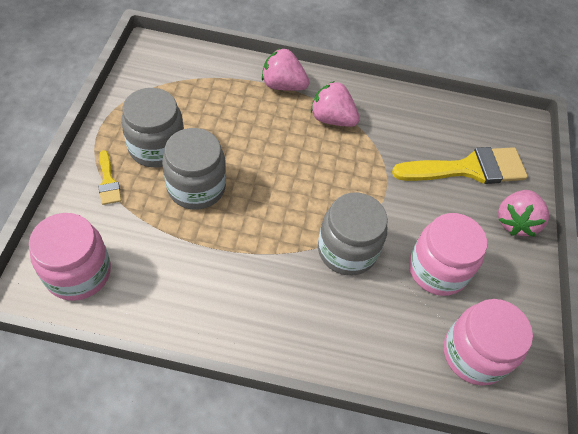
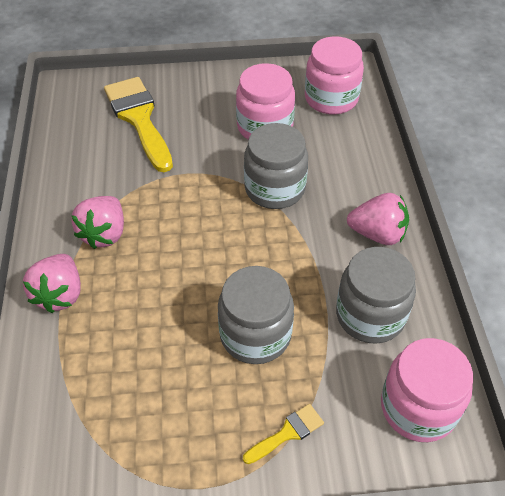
camera: 100 degrees left, 5 degrees down
grey jar [121,88,184,168] -> grey jar moved to [336,247,416,344]
pink strawberry [498,190,549,236] -> pink strawberry moved to [347,193,409,245]

